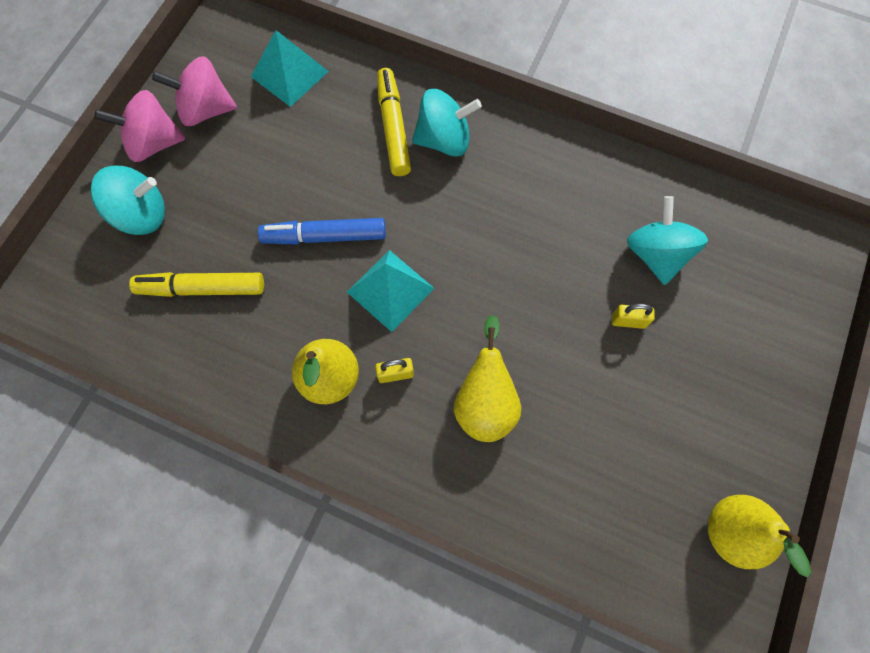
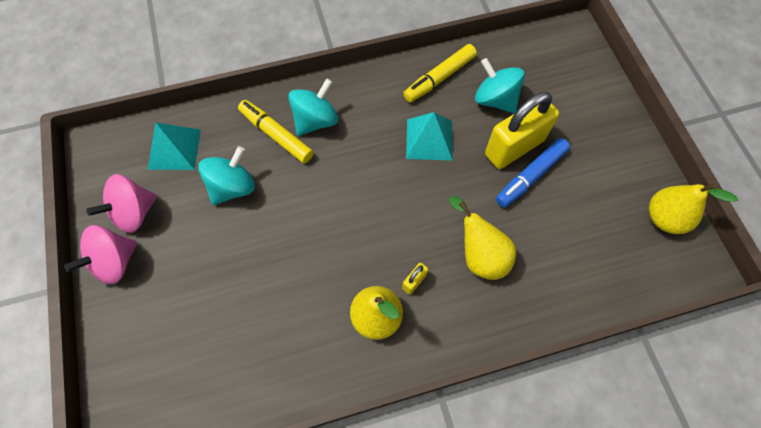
camera: 40 degrees left, 5 degrees down
turquoise spinning top [91,166,165,235] -> turquoise spinning top moved to [198,146,255,205]
yellow marker [129,272,264,297] -> yellow marker moved to [403,44,477,102]
blue marker [258,218,386,245] -> blue marker moved to [496,138,570,208]
turquoise pyramid [347,250,435,332] -> turquoise pyramid moved to [406,112,453,161]
yellow padlock [612,304,655,329] -> yellow padlock [485,92,559,169], size x2.50

